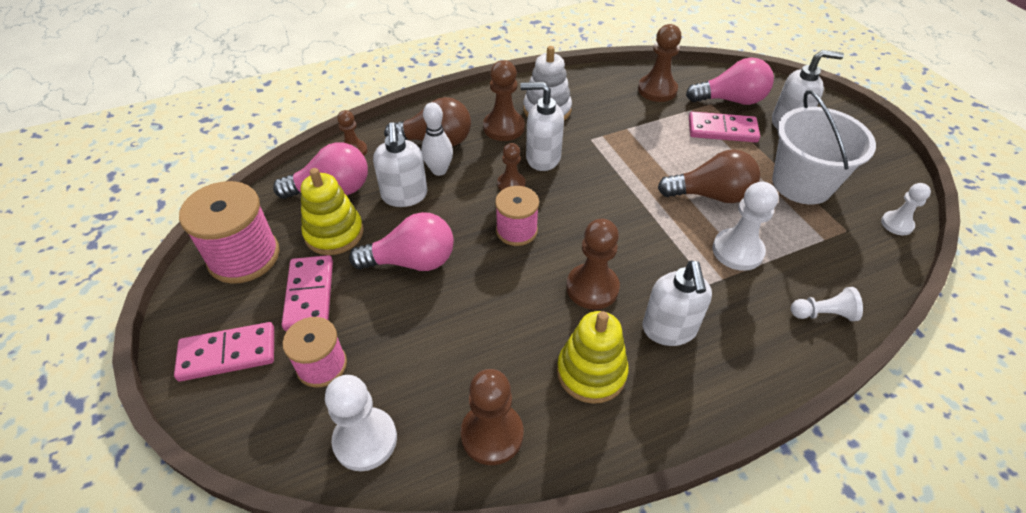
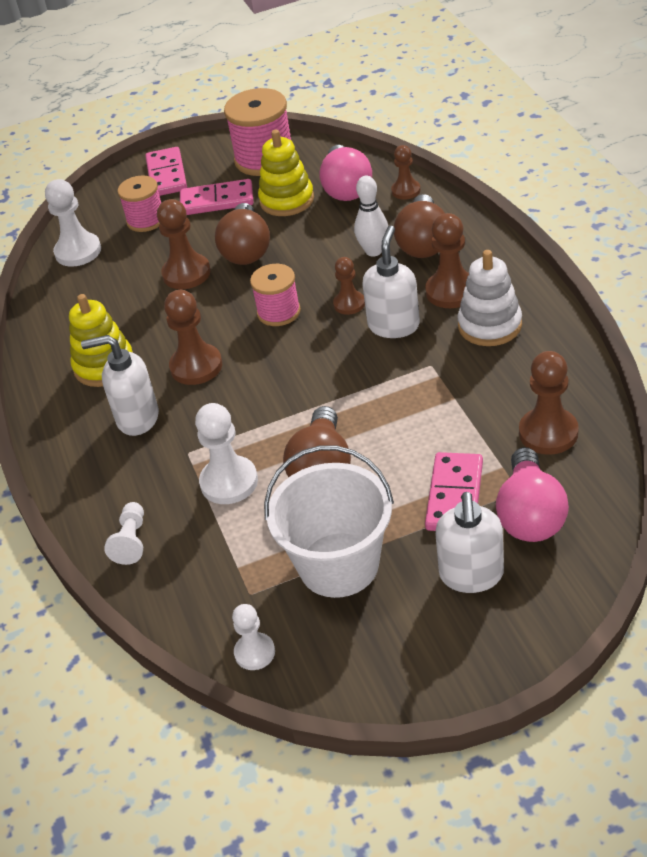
camera: 100 degrees right, 5 degrees down
pink light bulb [349,212,454,271] -> brown light bulb [215,203,270,265]
white soap dispenser [373,122,427,207] -> none
brown pawn [461,369,524,465] -> brown pawn moved to [157,199,211,289]

